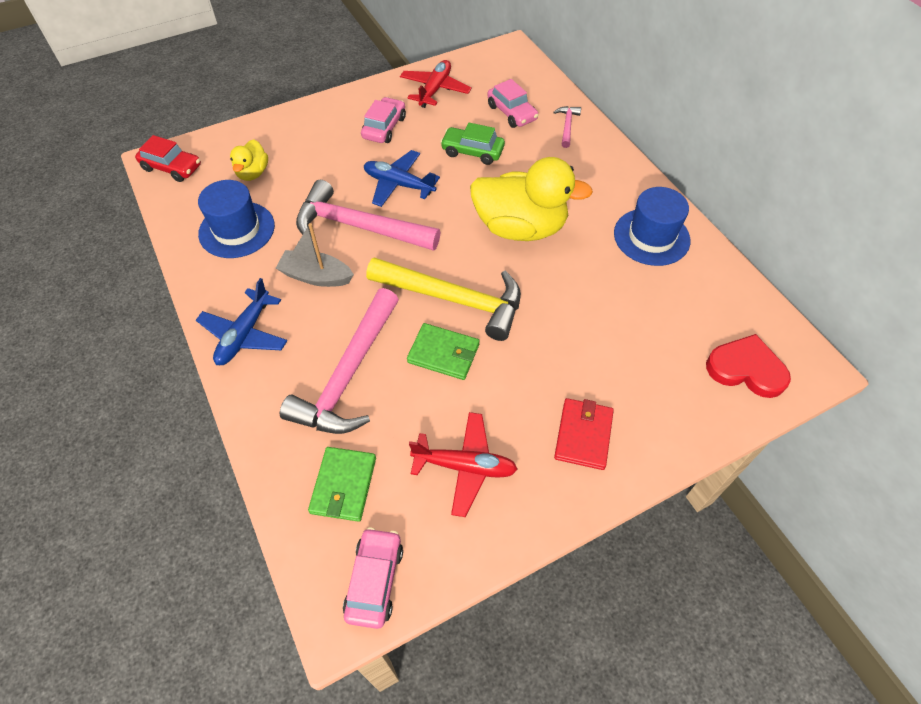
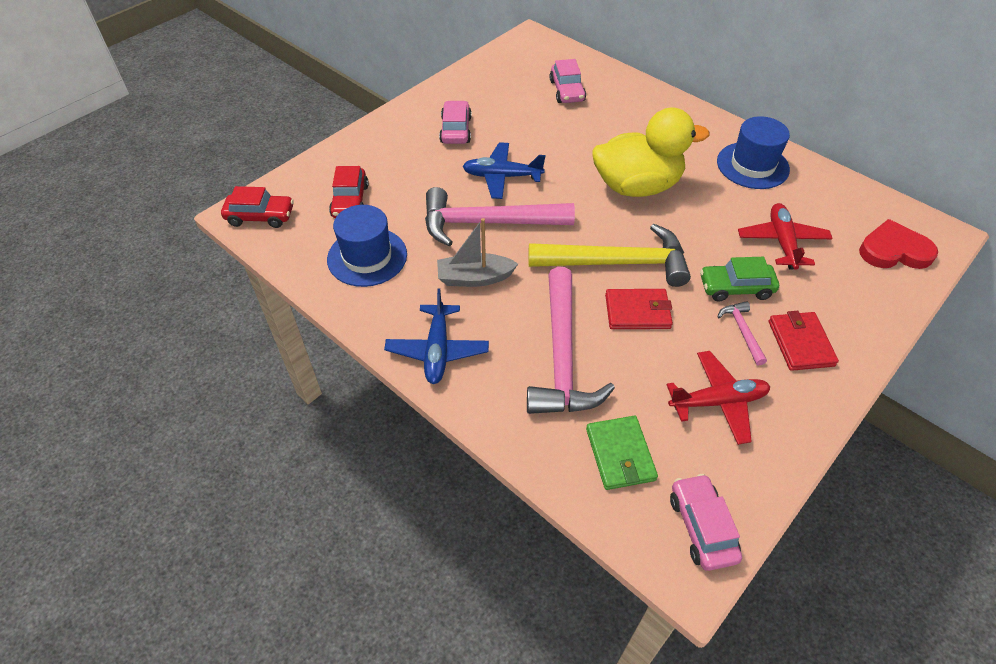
camera: 20 degrees left, 5 degrees down
yellow duck [230,139,268,181] -> red car [329,166,369,218]
red plane [400,60,472,108] -> red plane moved to [738,203,833,270]
green wallet [407,323,480,380] -> red wallet [605,289,673,329]
green car [440,123,505,165] -> green car moved to [700,257,779,301]
pink car [487,79,538,128] -> pink car turned 45 degrees clockwise [550,59,586,103]
pink hammer [554,106,581,148] -> pink hammer moved to [717,301,767,366]

